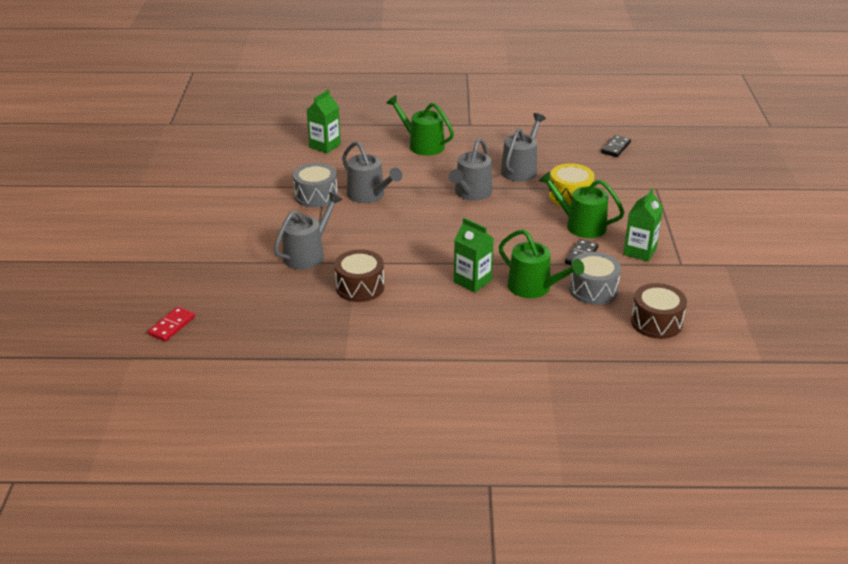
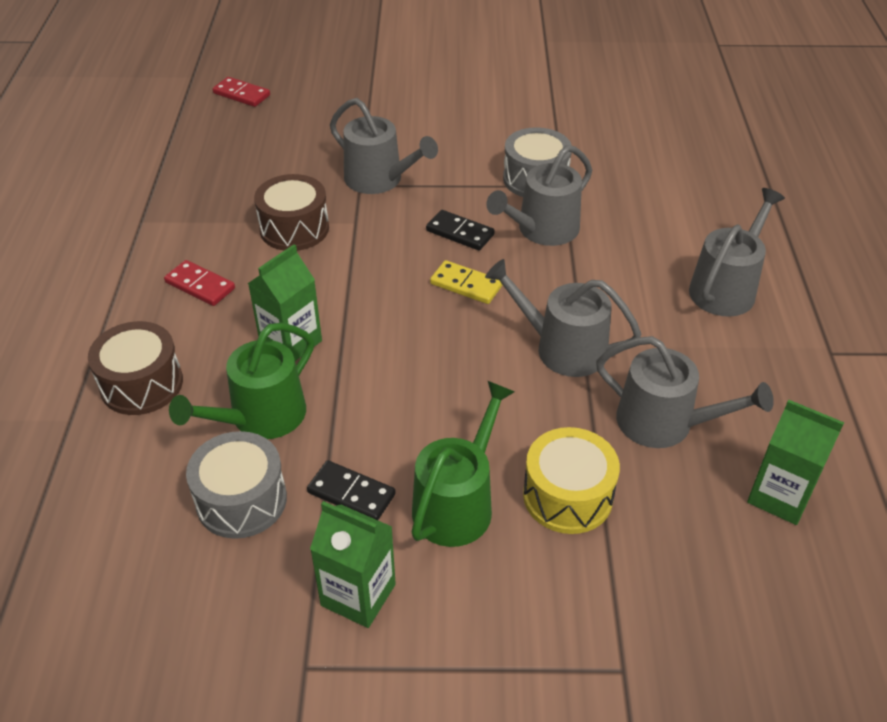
camera: 90 degrees right, 10 degrees up
green carton [307,89,341,153] -> green carton moved to [747,400,844,525]
green watering can [387,95,454,156] -> grey watering can [689,188,785,317]
black domino [601,135,631,157] -> black domino moved to [426,210,495,251]
brown drum [631,283,687,339] -> brown drum moved to [88,321,183,415]
none -> red domino [164,260,235,306]
none -> yellow domino [430,260,502,304]

